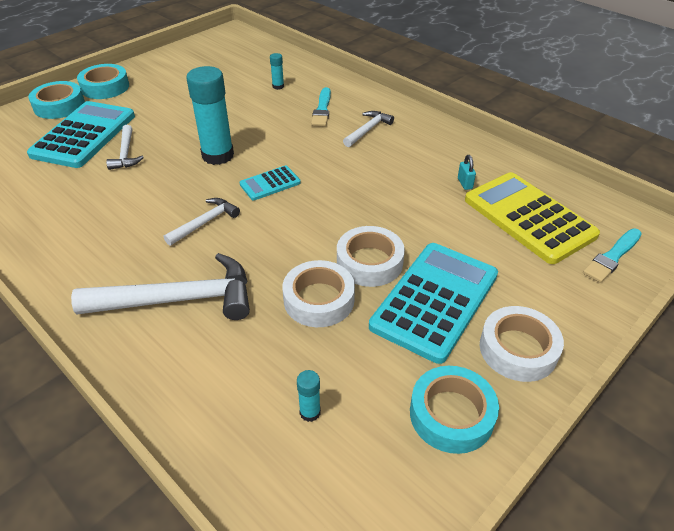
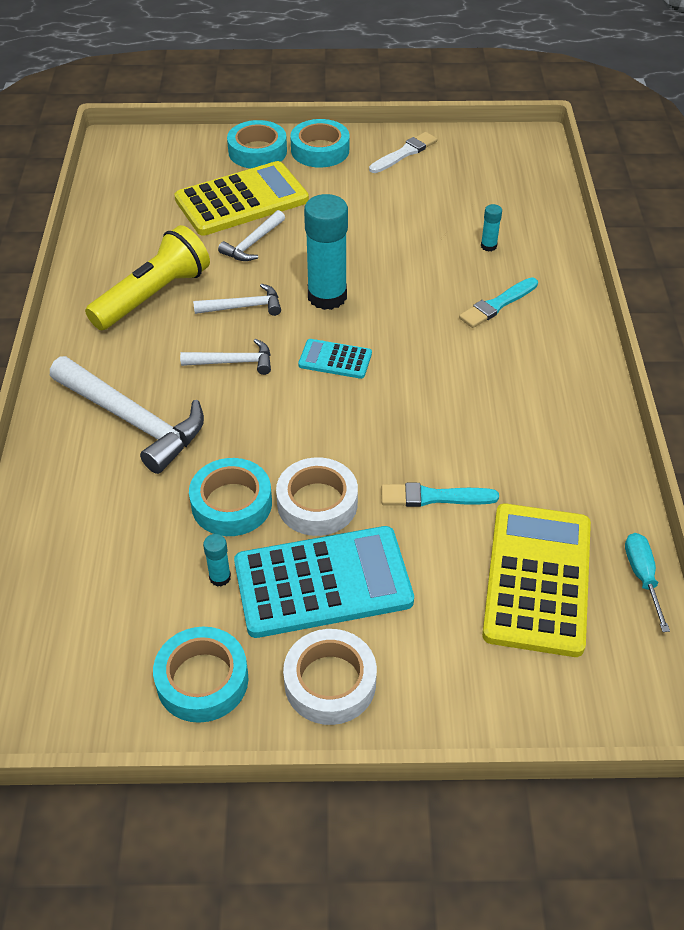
camera: 45 degrees right, 5 degrees up
turquoise calculator [27,101,135,168] -> yellow calculator [174,161,309,236]
white tape [282,260,355,327] -> turquoise tape [189,458,272,536]
turquoise glue stick [297,370,321,422] -> turquoise glue stick moved to [203,534,231,587]
white hammer [343,111,394,147] -> white hammer moved to [193,284,281,316]
turquoise padlock [458,155,476,190] -> none
turquoise brush [583,229,642,283] -> turquoise brush moved to [381,483,499,507]
none -> yellow flashlight [85,225,210,330]
none -> white brush [369,132,437,173]
none -> turquoise screwdriver [625,533,670,632]

